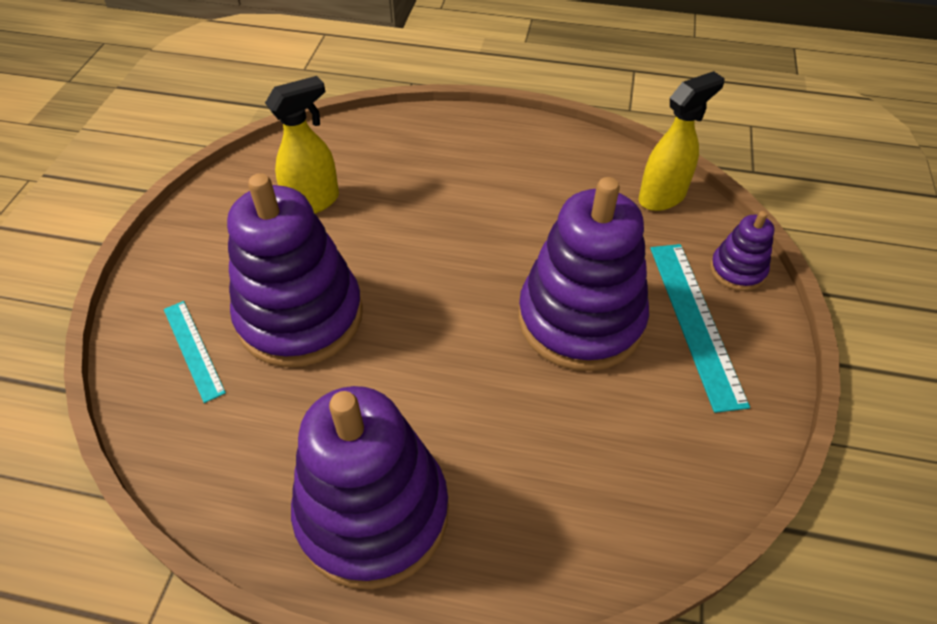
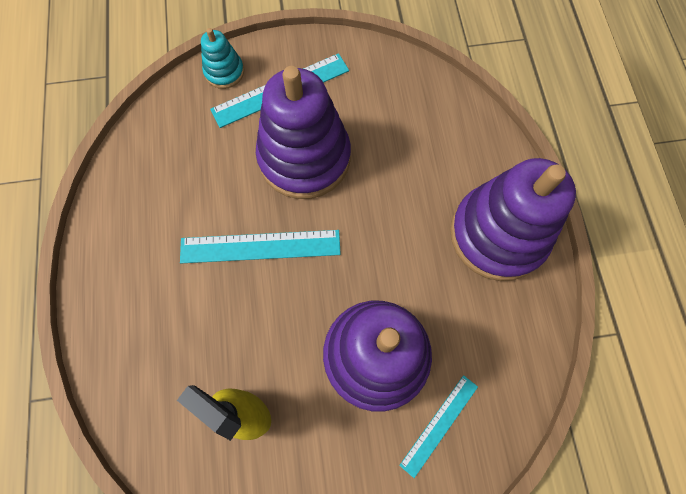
camera: 110 degrees left, 20 degrees up
yellow spray bottle [639,71,725,211] -> none
purple stacking toy [710,211,774,291] -> turquoise stacking toy [201,28,244,89]
none -> turquoise ruler [180,230,341,263]

